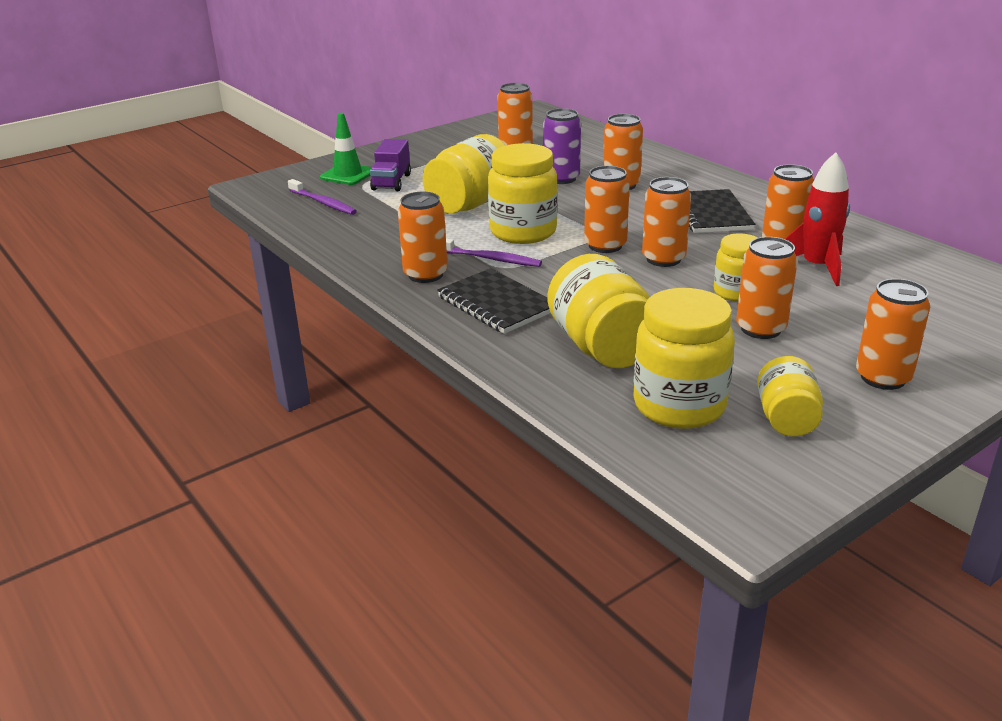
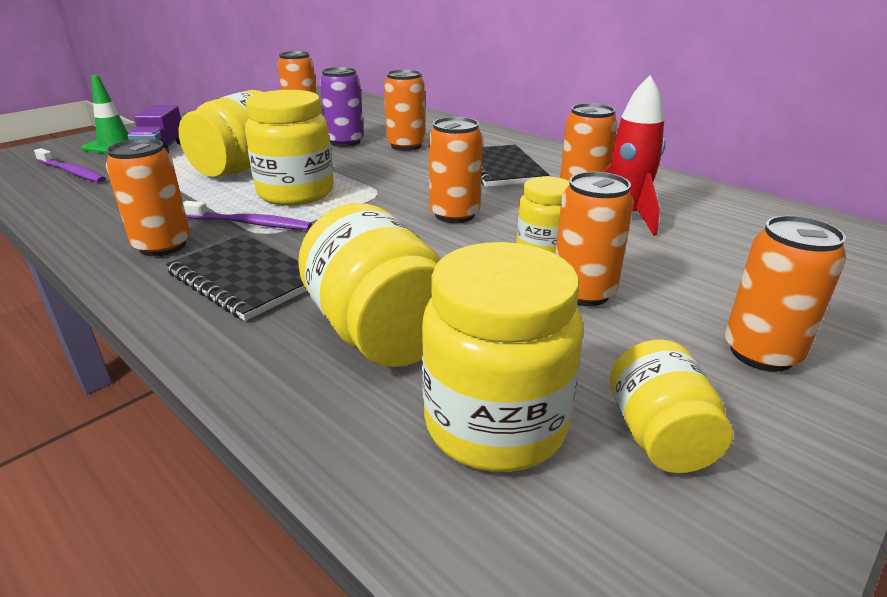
camera: 10 degrees left, 0 degrees up
orange can [584,166,630,253] -> none

